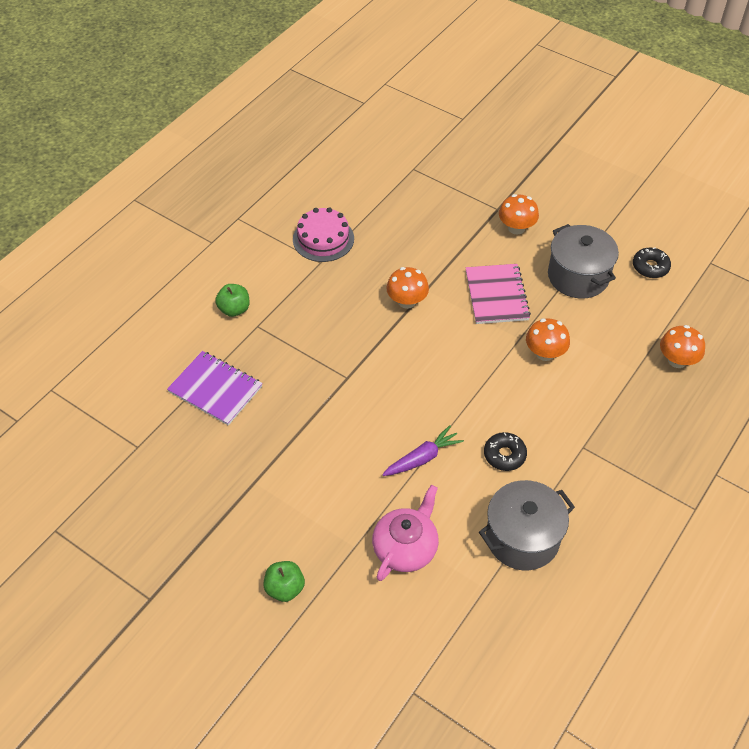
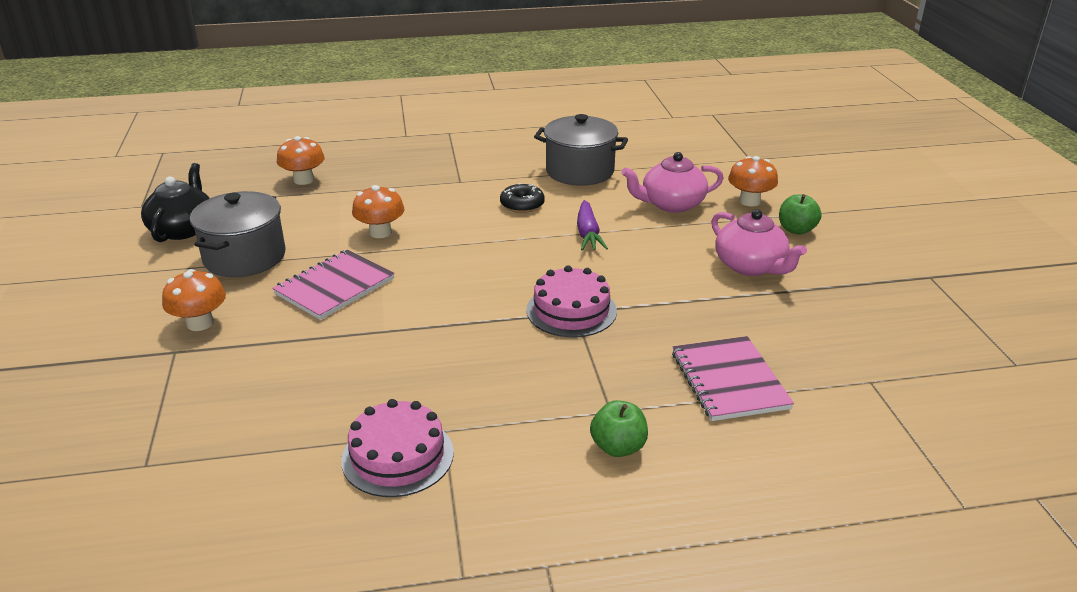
camera: 135 degrees left, 20 degrees down
purple notebook [167,351,263,426] -> pink notebook [672,336,794,421]
purple carrot [382,425,464,476] -> purple carrot turned 105 degrees counterclockwise [577,200,608,251]
orange mushroom [386,267,429,309] -> orange mushroom moved to [728,156,778,206]
black donut [633,248,671,278] -> black teapot [141,163,210,242]
none -> pink cake [527,265,617,337]
none -> pink teapot [711,209,807,276]

